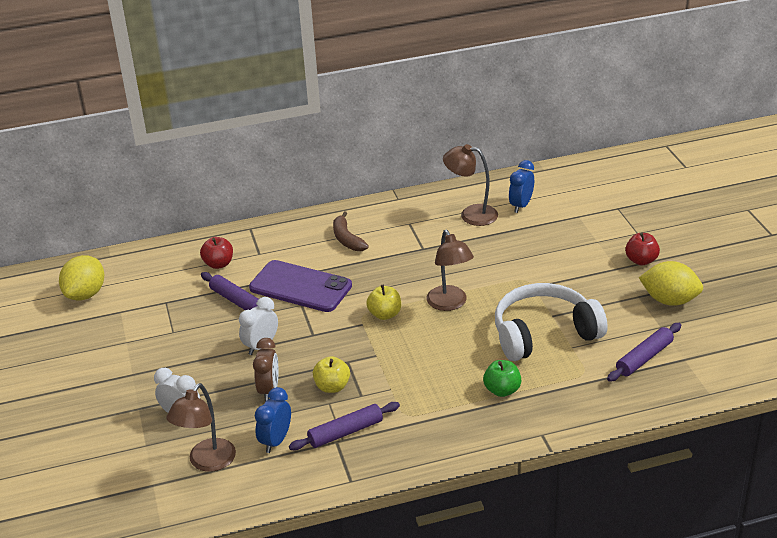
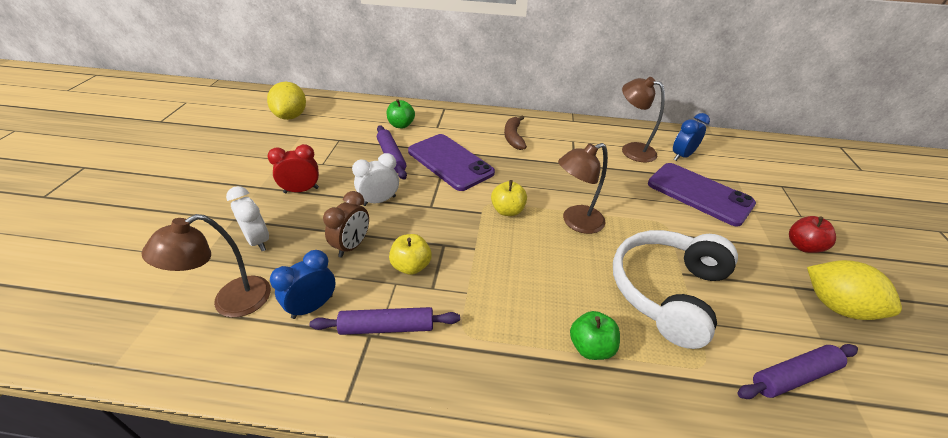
camera: 20 degrees right, 5 degrees up
yellow lemon [59,255,104,300] -> yellow lemon turned 45 degrees counterclockwise [267,82,306,120]
red apple [200,237,233,269] -> green apple [386,99,415,128]
brown lamp [426,230,474,311] -> brown lamp turned 60 degrees clockwise [558,143,608,234]
white headphones [495,283,608,361] -> white headphones turned 60 degrees counterclockwise [613,230,738,349]
none -> red clock [267,144,319,193]
none -> purple phone [648,163,756,227]

